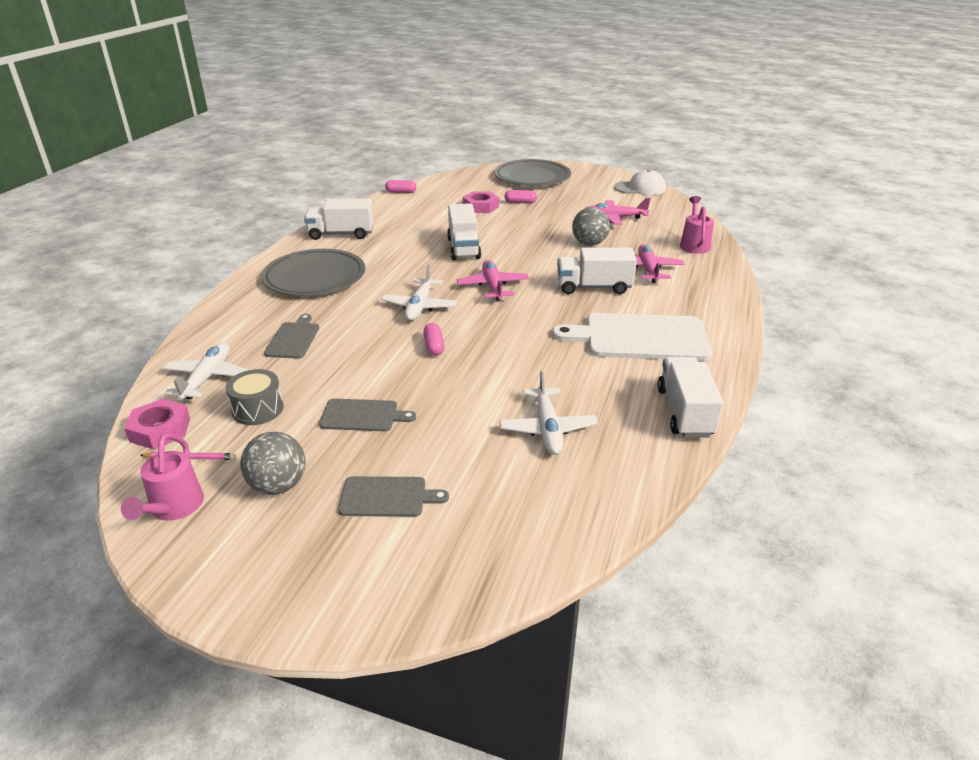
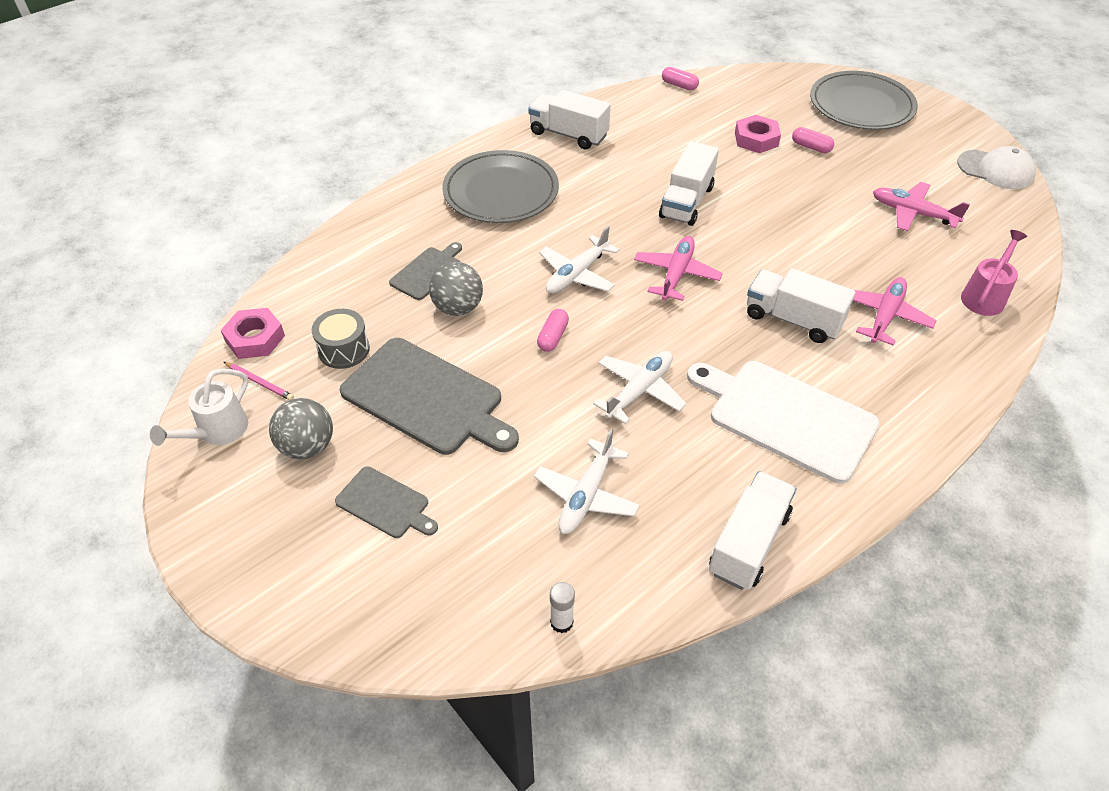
camera: 30 degrees right, 15 degrees up
pink watering can [121,433,204,521] -> white watering can [150,369,248,446]
white plane [163,342,248,400] -> white plane moved to [593,351,686,424]
grey cutting board [319,399,416,431] -> grey cutting board [340,338,519,455], size x1.91
grey ball [572,207,610,246] -> grey ball moved to [429,262,483,316]
none -> white glue stick [550,582,575,633]

